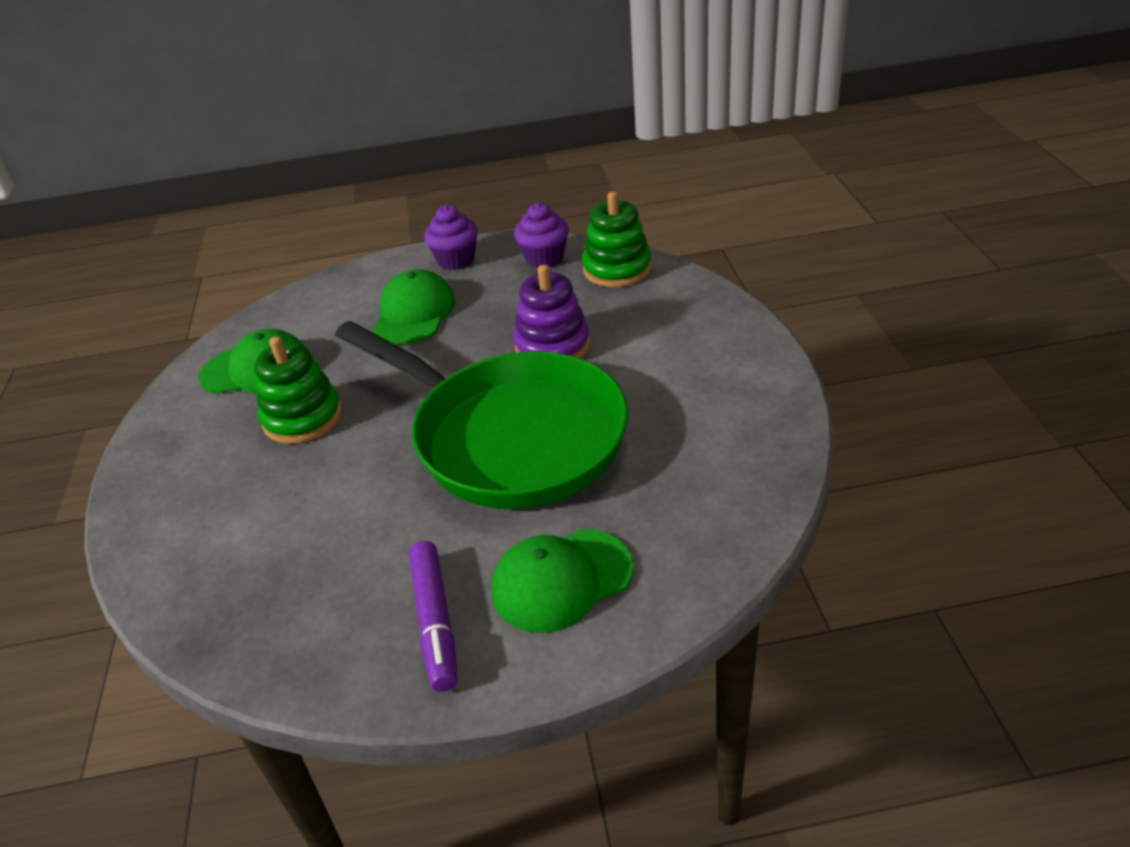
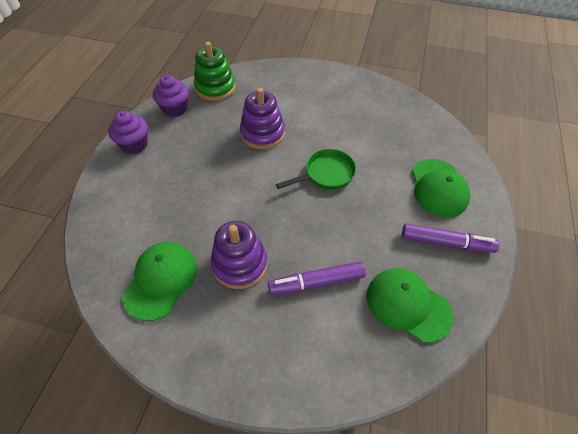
camera: 70 degrees left, 15 degrees up
green stacking toy [254,336,342,444] -> purple stacking toy [211,221,268,289]
green pan [335,321,628,509] -> green pan [276,149,356,189], size x0.42
green cap [373,269,456,344] -> green cap moved to [367,268,454,343]
none -> purple marker [268,262,366,295]

